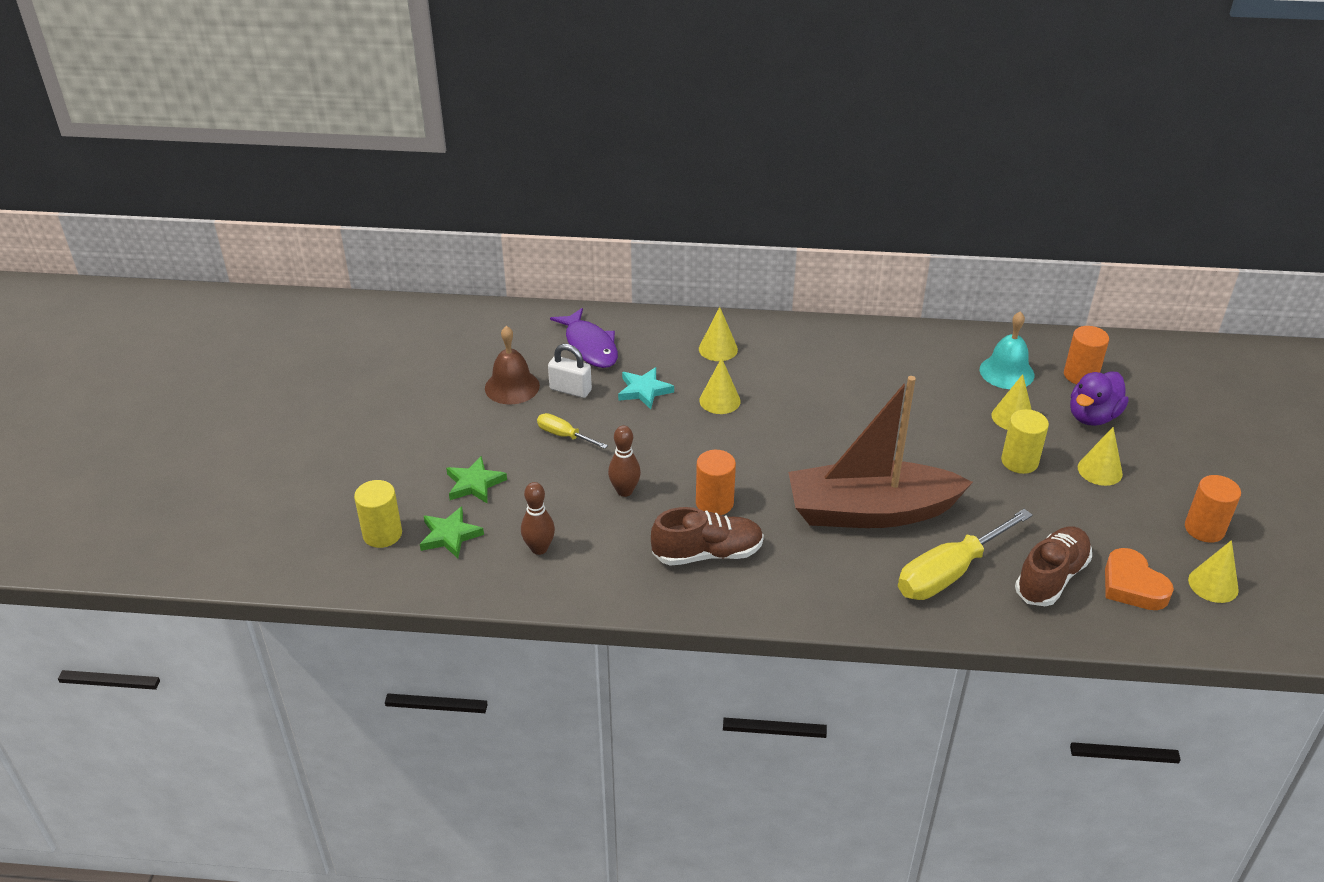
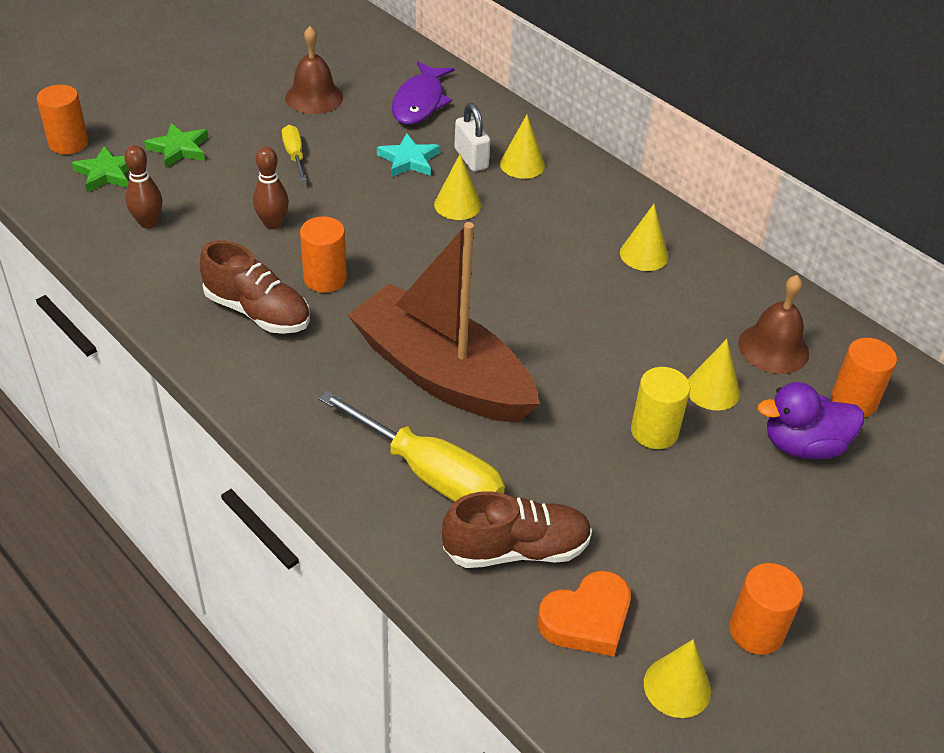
camera: 40 degrees right, 5 degrees up
yellow cylinder [354,480,402,548] -> orange cylinder [37,85,88,154]
white padlock [548,344,592,398] -> white padlock moved to [454,103,490,171]
yellow screwdriver [898,509,1033,600] -> yellow screwdriver turned 150 degrees counterclockwise [319,391,505,502]
turquoise bell [980,311,1034,389] -> brown bell [738,275,809,374]
yellow cone [1078,427,1123,486] -> yellow cone moved to [620,204,669,271]
orange heart [1105,548,1174,610] -> orange heart turned 135 degrees counterclockwise [538,571,631,656]

